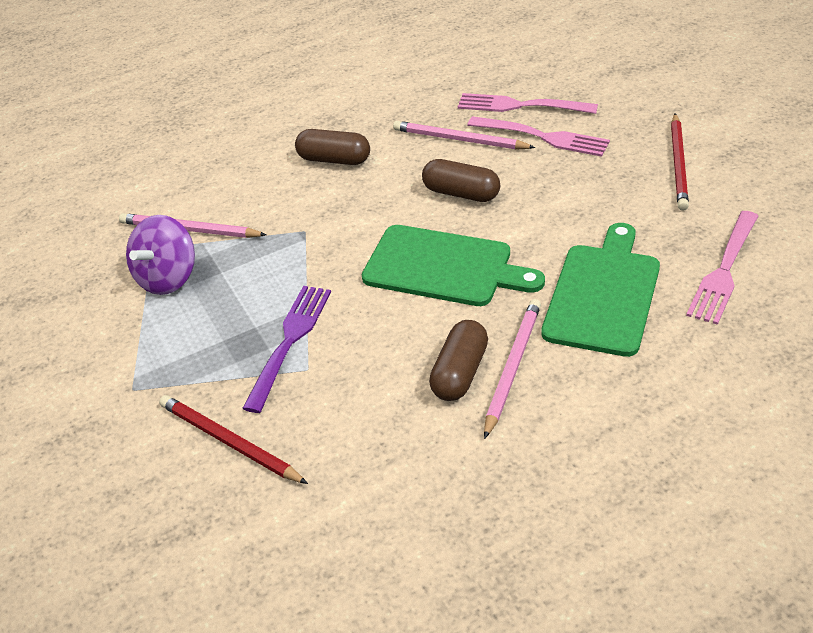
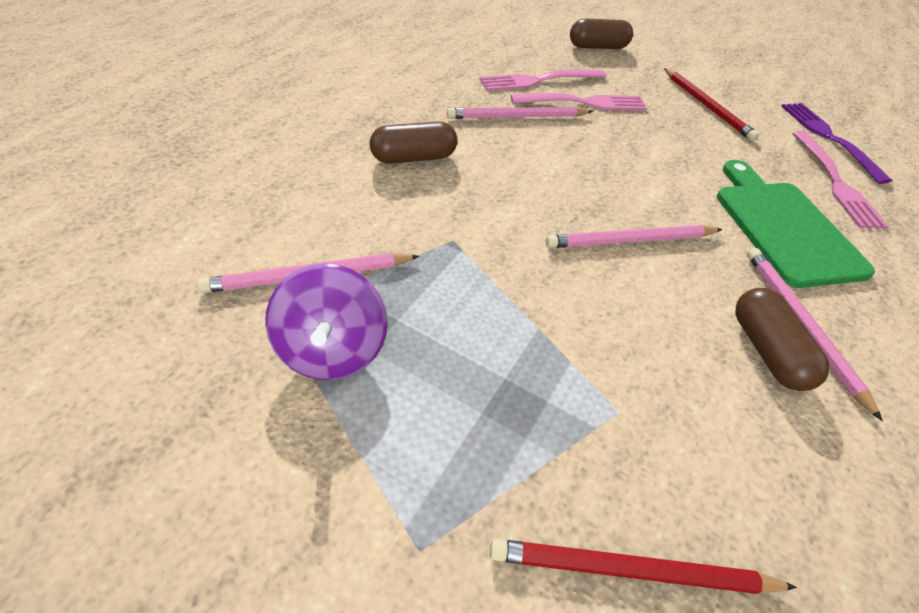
camera: 40 degrees left, 5 degrees up
purple fork [242,286,331,413] -> purple fork moved to [781,103,892,184]
green cutting board [362,225,545,306] -> pink pencil [546,225,723,248]
brown capsule [422,159,500,202] -> brown capsule moved to [570,18,633,49]

